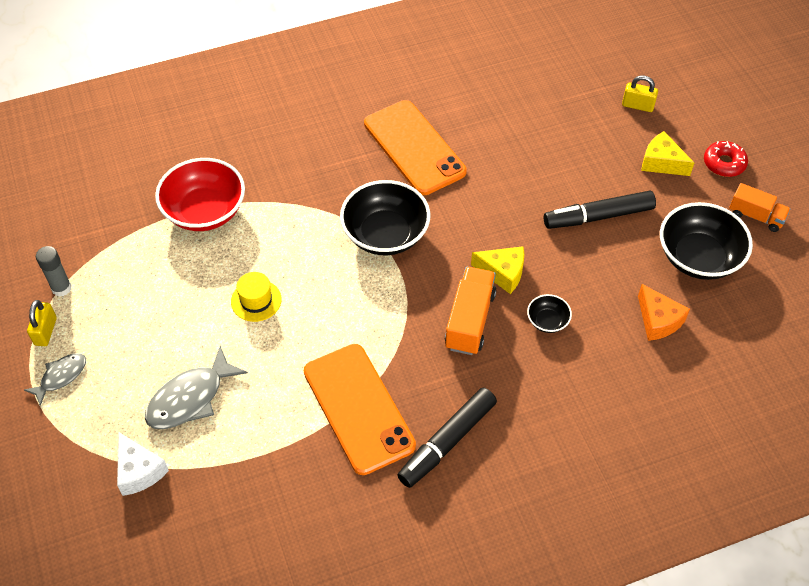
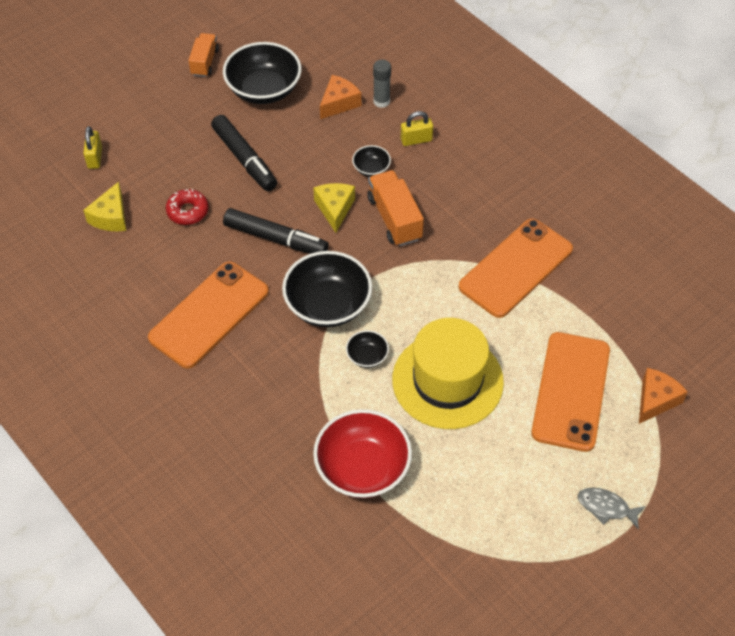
camera: 110 degrees left, 0 degrees up
yellow padlock [27,300,57,346] -> yellow padlock moved to [401,111,433,146]
grey glue stick [36,246,72,297] -> grey glue stick moved to [373,60,391,108]
white cheese [117,433,169,496] -> orange cheese [639,368,688,424]
grey fish [145,346,248,429] -> orange phone [531,332,610,452]
yellow hat [231,272,282,322] -> yellow hat [392,318,504,429], size x2.21
black marker [397,388,497,488] -> black marker moved to [223,208,329,254]
orange truck [445,267,496,355] -> orange truck turned 75 degrees clockwise [368,170,424,246]
yellow cheese [641,131,694,176] -> yellow cheese moved to [83,182,126,231]
red donut [704,141,748,177] -> red donut moved to [166,189,209,225]
none -> black bowl [346,330,389,368]

